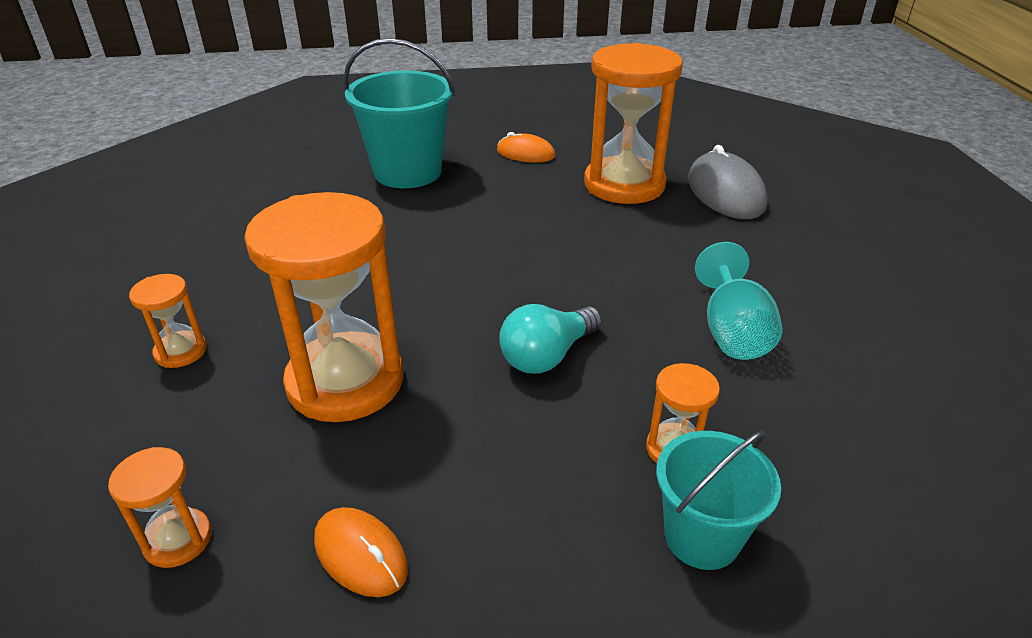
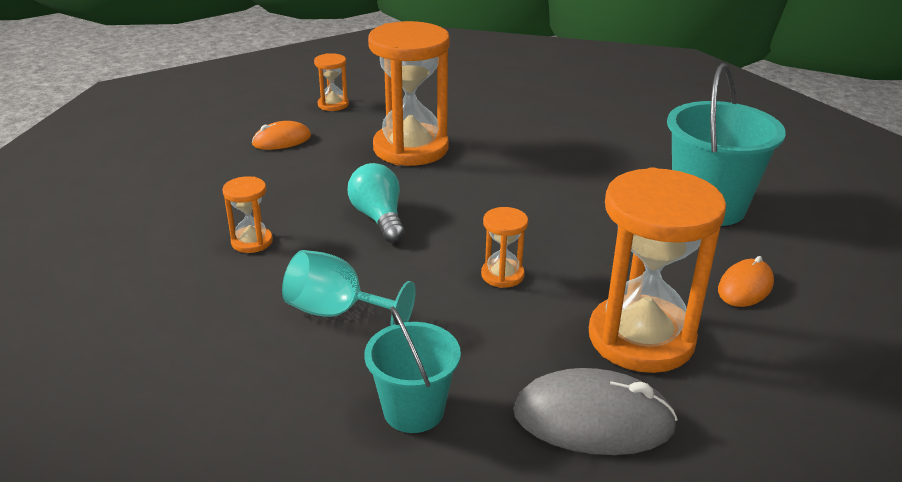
camera: 110 degrees right, 5 degrees down
orange hourglass [129,274,207,368] -> orange hourglass moved to [481,207,528,288]
turquoise bucket [656,431,781,570] -> turquoise bucket moved to [364,307,461,433]

